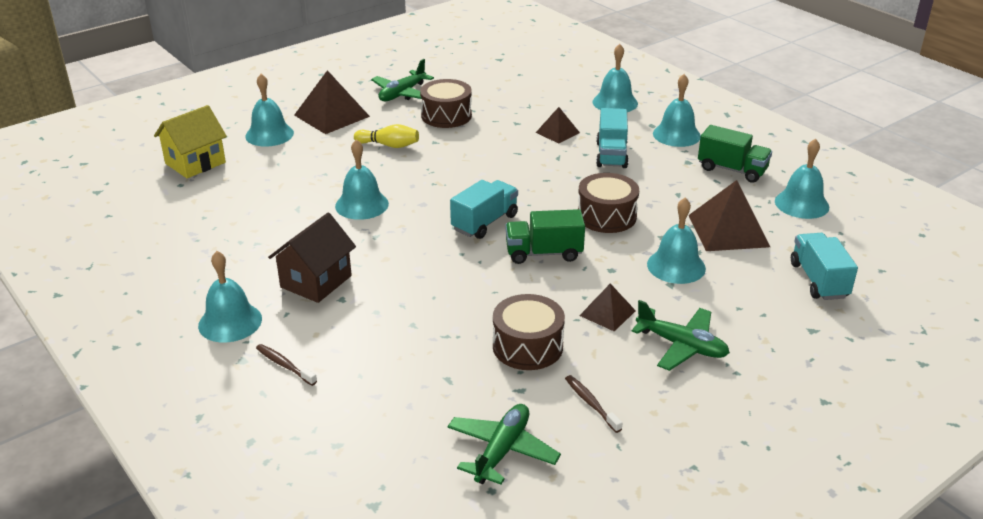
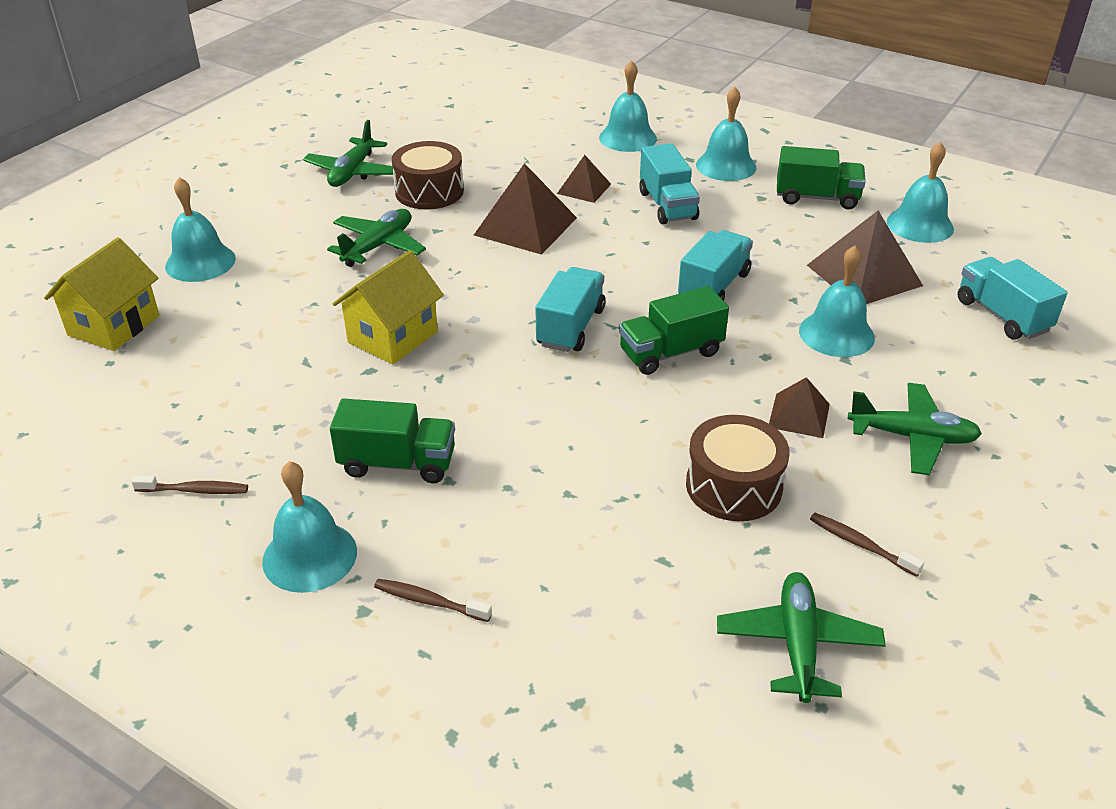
camera: 20 degrees left, 5 degrees up
brown house [268,213,356,303] -> green truck [330,399,455,483]
brown pyramid [294,70,370,134] -> brown pyramid moved to [474,163,577,255]
turquoise bell [335,139,389,220] -> yellow house [333,250,444,365]
yellow bowling pin [354,124,419,148] -> green plane [327,209,426,267]
brown drum [578,173,639,233] -> turquoise truck [678,230,753,301]
none -> brown toothbrush [131,476,248,494]

